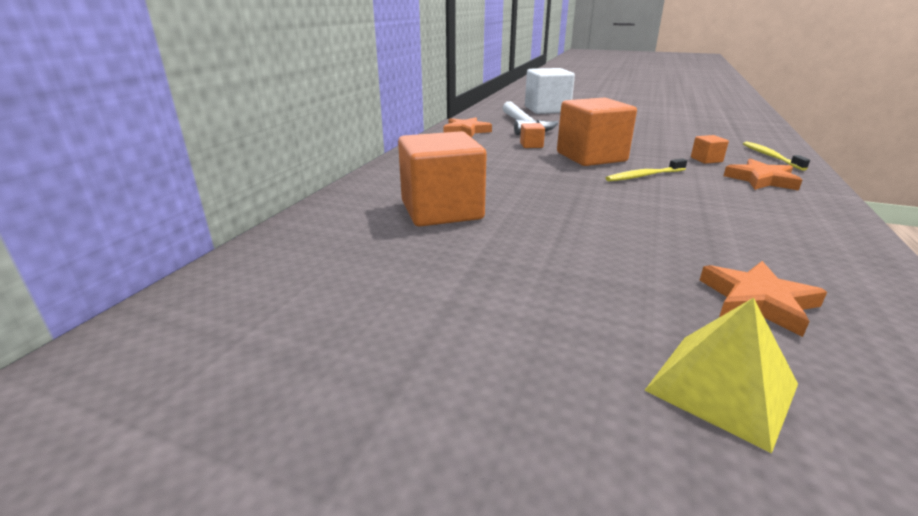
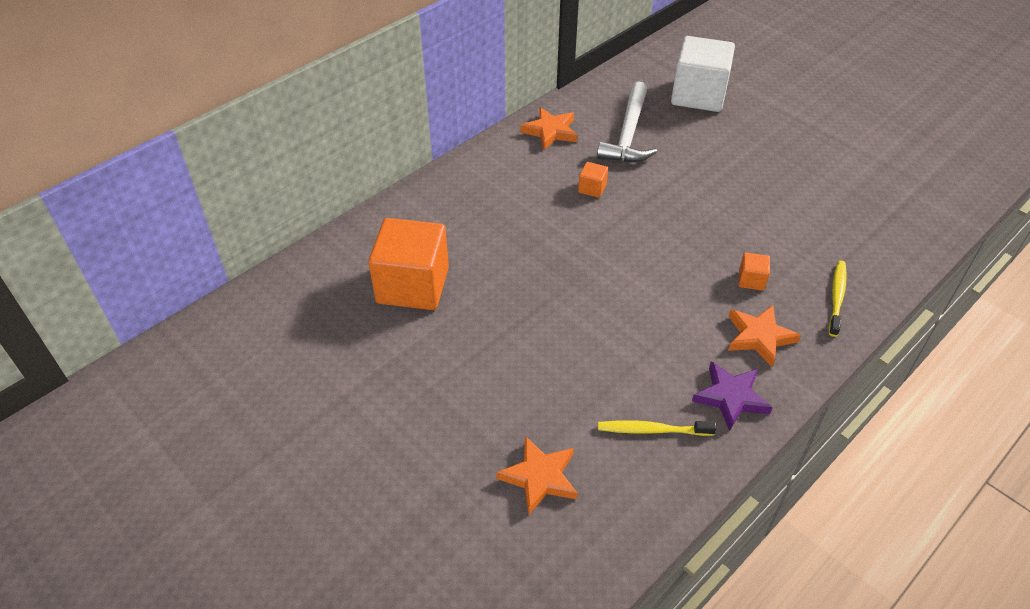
camera: 25 degrees right, 20 degrees up
orange cube [557,97,637,166] -> none
yellow toothbrush [606,158,687,182] -> yellow toothbrush moved to [598,420,717,436]
yellow pyramid [645,298,798,453] -> none
none -> purple star [692,361,773,431]

